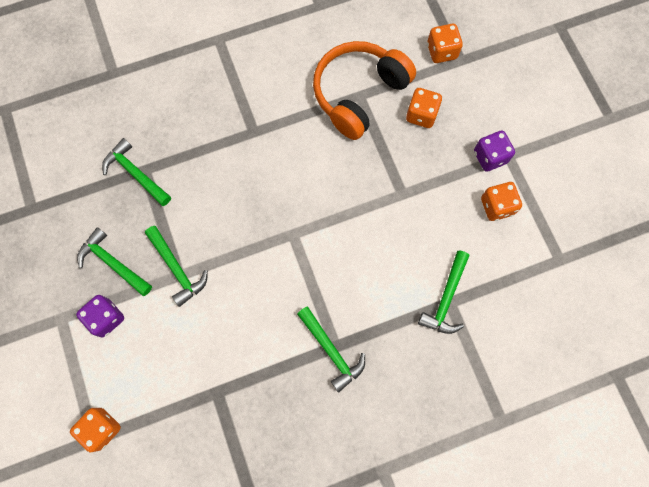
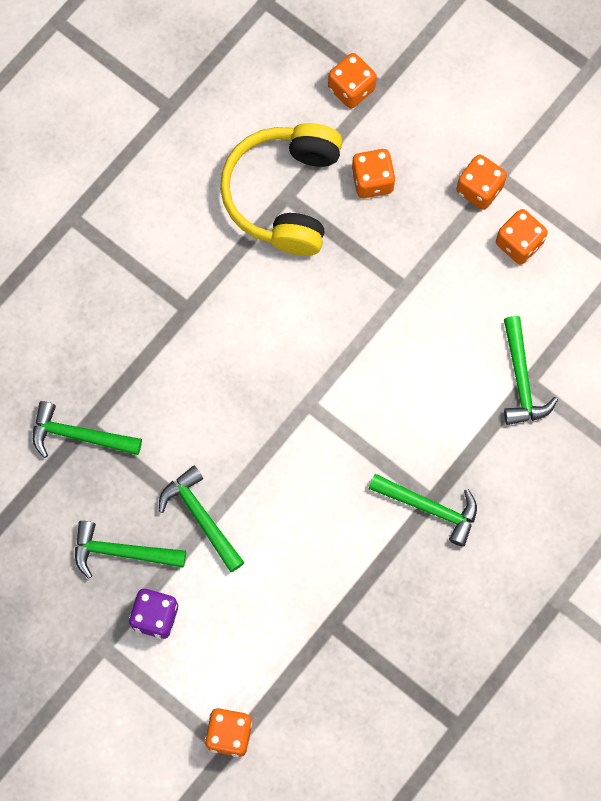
camera: 30 degrees left, 0 degrees up
green hammer [145,226,208,307] -> green hammer turned 150 degrees counterclockwise [159,466,245,572]
orange headphones [313,41,416,140] -> yellow headphones [220,123,343,256]
purple dice [474,130,515,172] -> orange dice [456,154,507,210]

